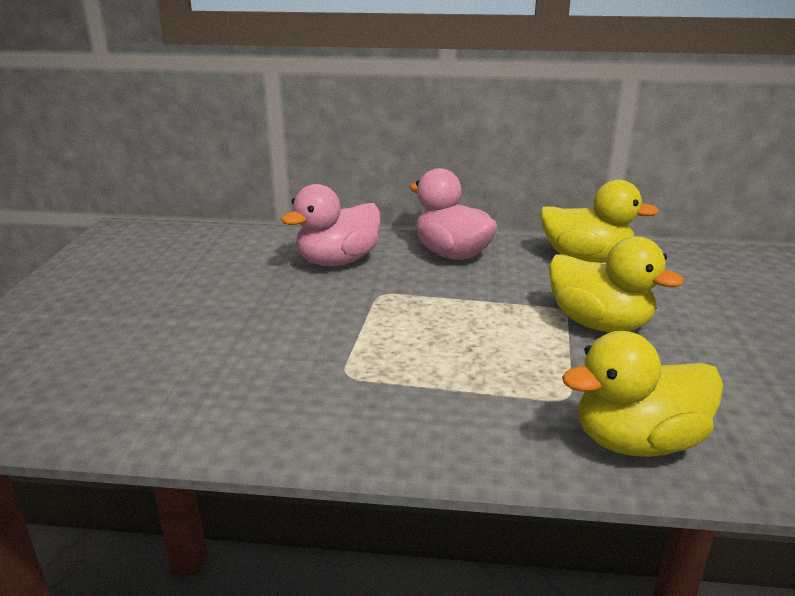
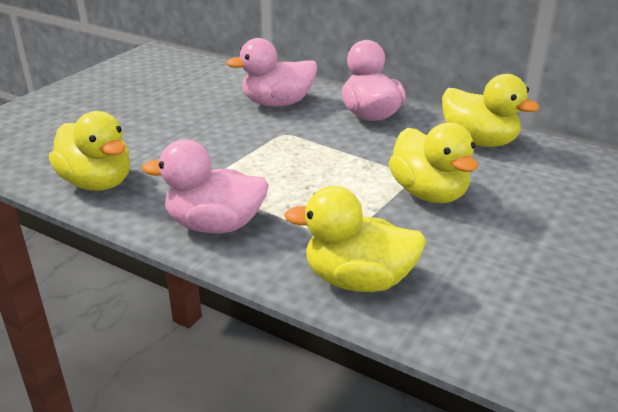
camera: 25 degrees right, 5 degrees up
none -> yellow duck [49,111,130,191]
none -> pink duck [142,139,269,234]

